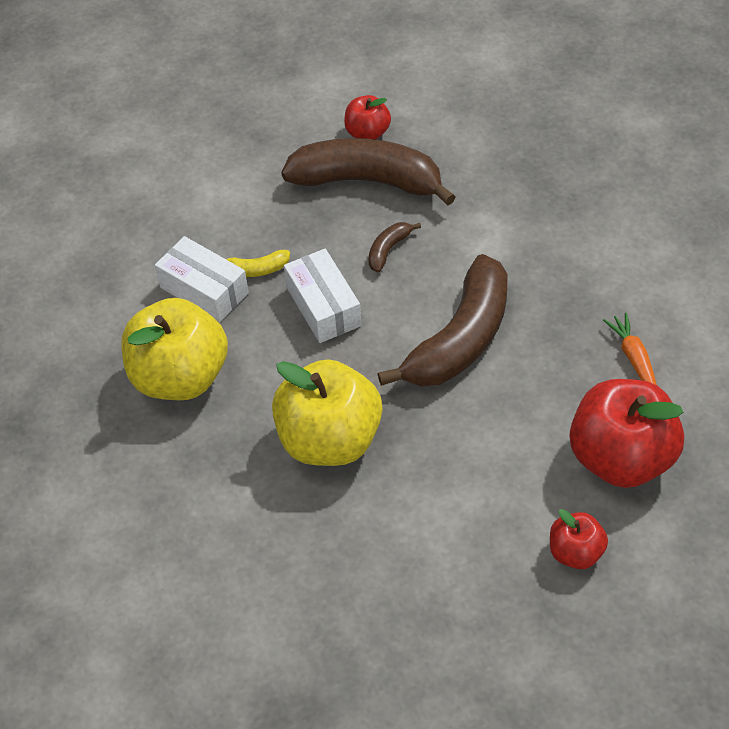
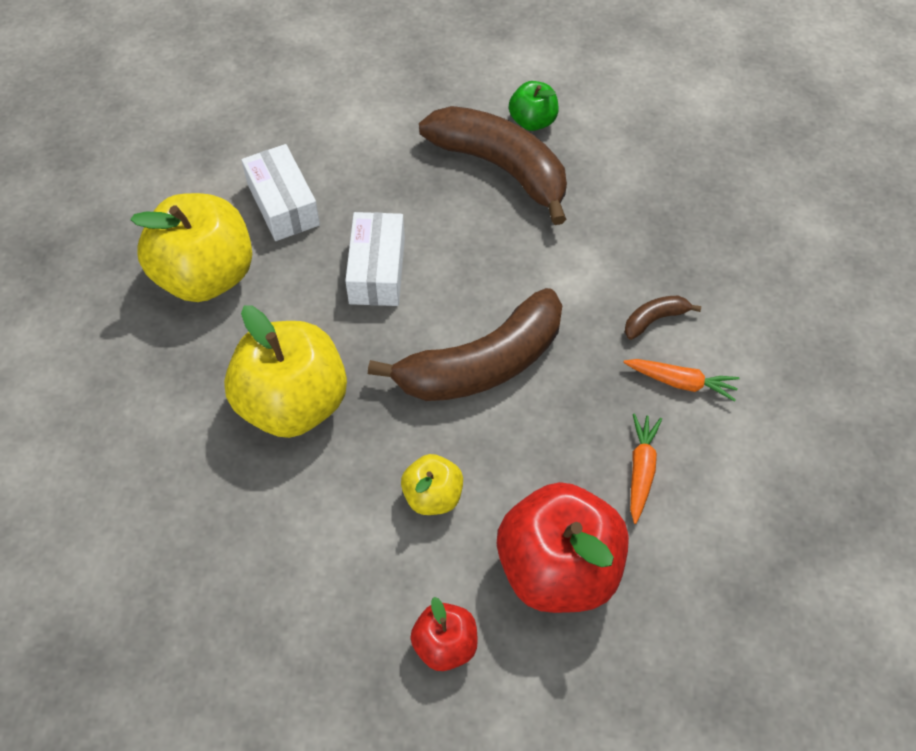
camera: 25 degrees right, 5 degrees up
yellow banana [226,250,290,277] -> none
red apple [344,95,391,140] -> green apple [509,81,559,131]
brown banana [368,222,421,272] -> brown banana moved to [625,296,701,340]
none -> yellow apple [401,454,463,515]
none -> orange carrot [623,359,740,402]

